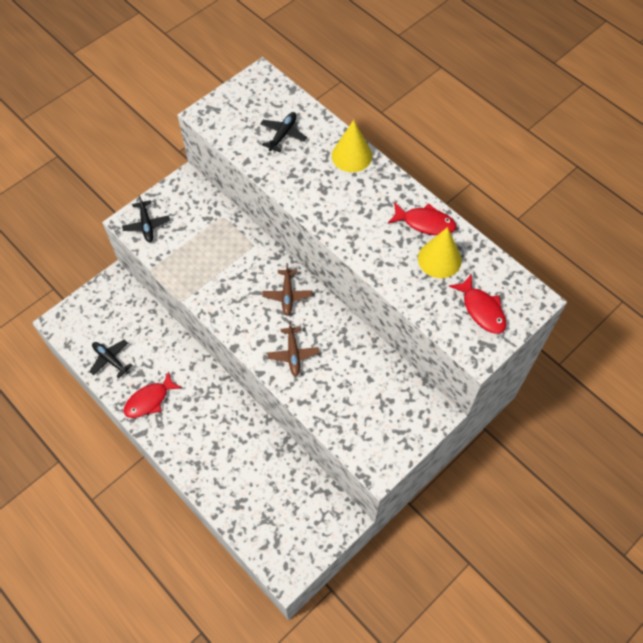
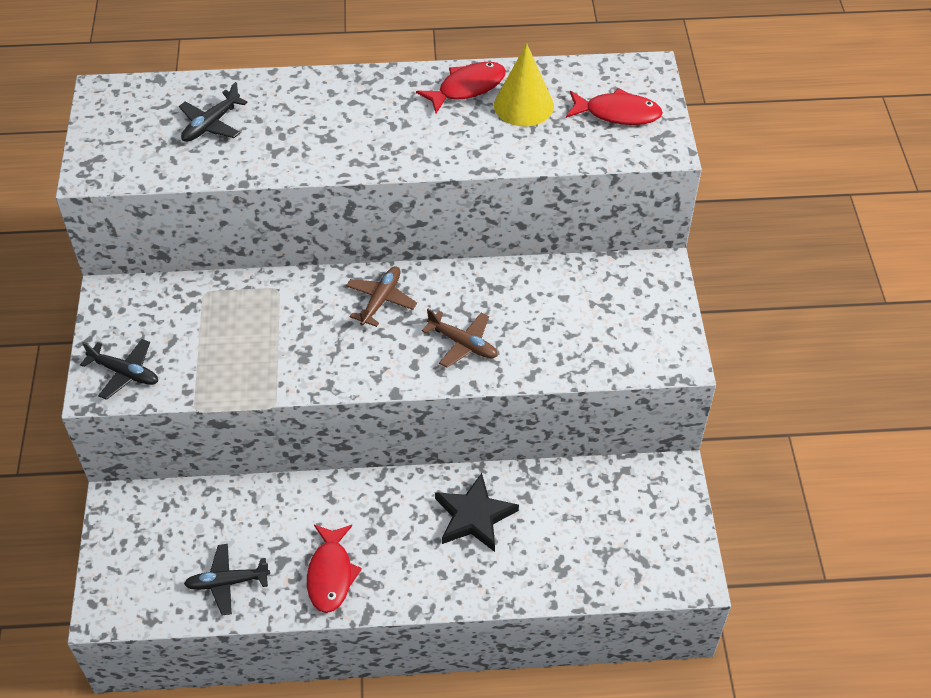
camera: 50 degrees left, 10 degrees down
black plane [260,112,307,152] -> black plane turned 120 degrees counterclockwise [179,82,248,142]
brown plane [262,263,312,316] -> brown plane turned 105 degrees counterclockwise [346,266,417,327]
yellow cone [332,120,372,172] -> none
none -> black star [435,473,519,552]

